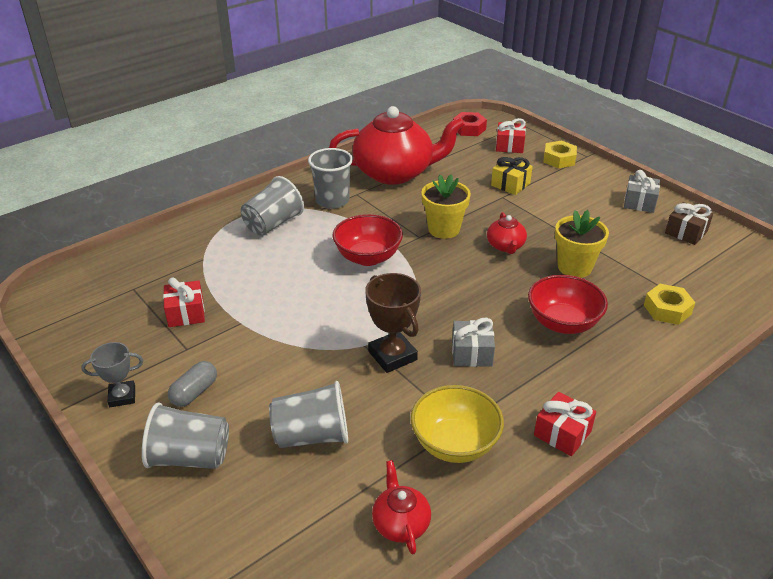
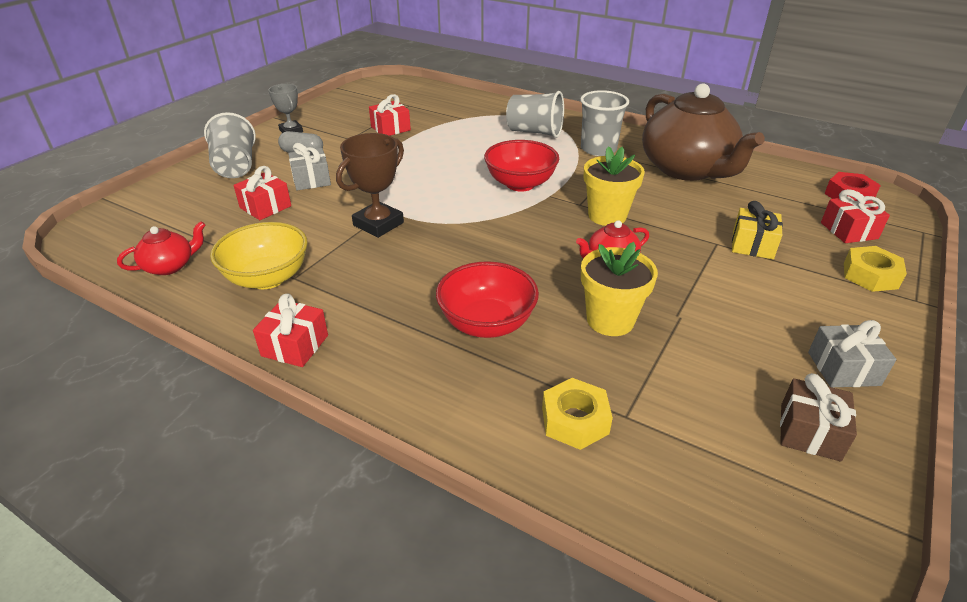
camera: 70 degrees right, 0 degrees up
grey cup [269,381,348,448] -> red gift [233,166,291,220]
red teapot [329,106,465,185] -> brown teapot [642,83,765,181]
grey gift [452,318,495,367] -> grey gift moved to [288,143,331,190]

